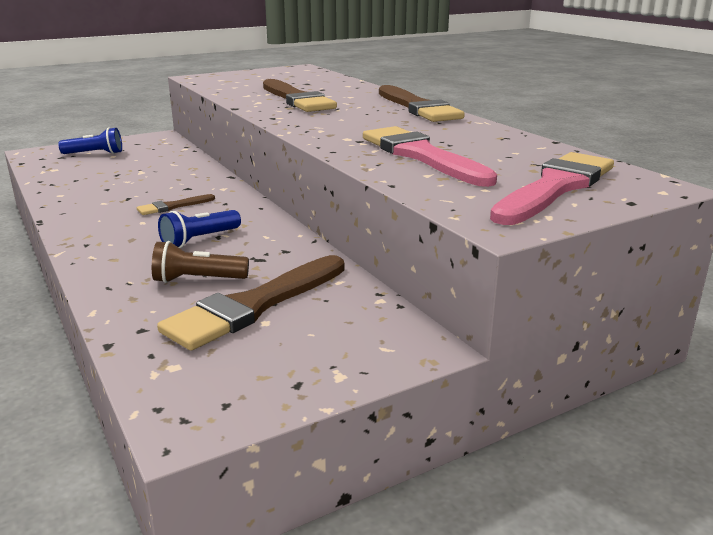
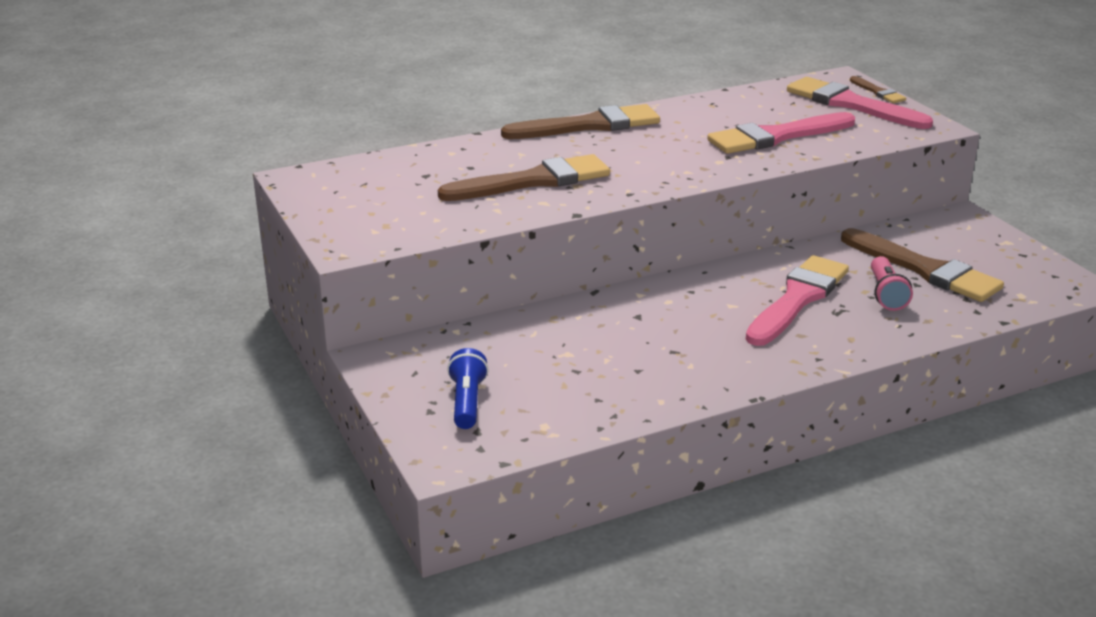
camera: 85 degrees left, 5 degrees up
brown brush [137,194,215,215] -> brown brush moved to [850,76,906,103]
brown flashlight [152,241,249,283] -> pink flashlight [871,256,913,311]
blue flashlight [158,210,241,248] -> pink brush [746,255,849,346]

